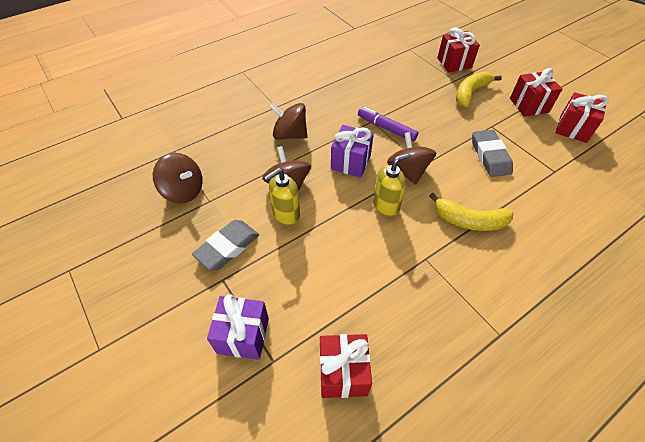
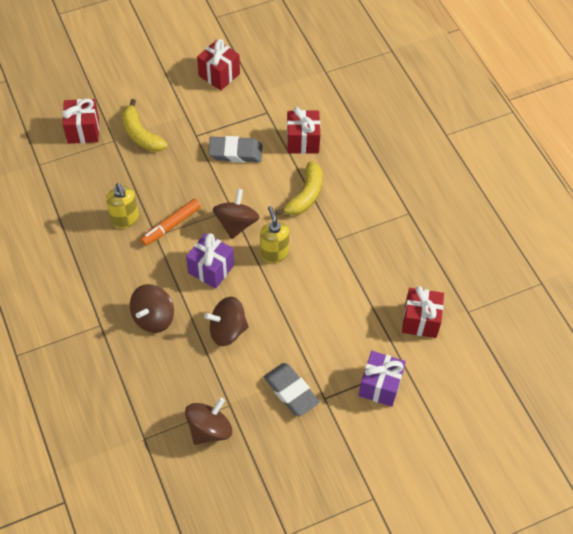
camera: 80 degrees left, 5 degrees up
yellow soap dispenser [264,168,300,226] -> yellow soap dispenser moved to [106,183,139,228]
purple marker [358,107,419,142] -> orange marker [140,199,201,246]
brown spinning top [387,132,436,185] -> brown spinning top turned 105 degrees clockwise [212,189,259,239]
red gift [510,68,562,117] -> red gift moved to [287,107,320,154]

